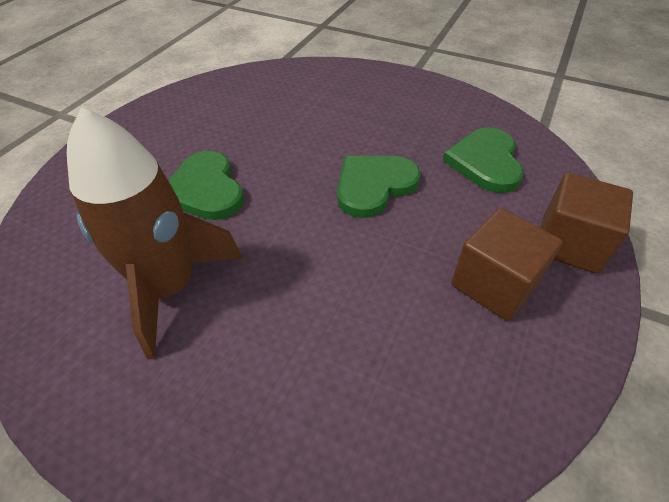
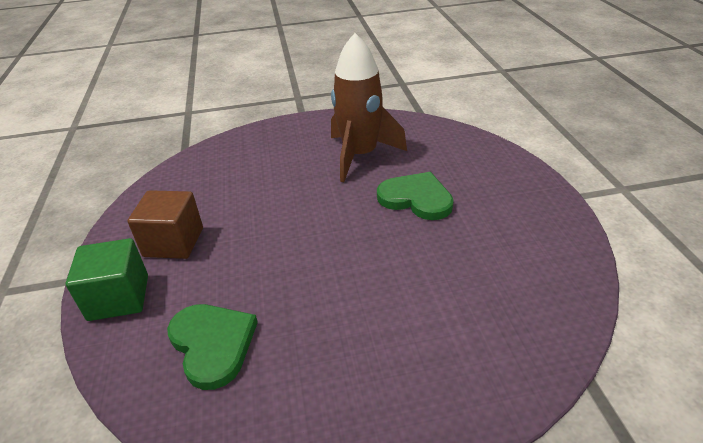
camera: 145 degrees right, 10 degrees down
green heart [337,156,421,218] -> none
brown cube [540,173,633,273] -> green cube [66,238,148,321]

